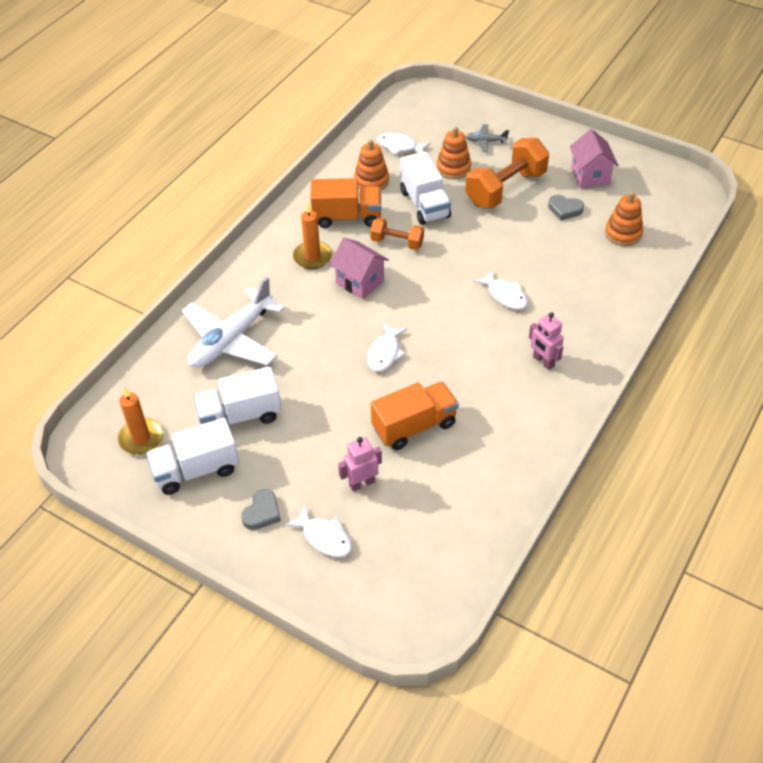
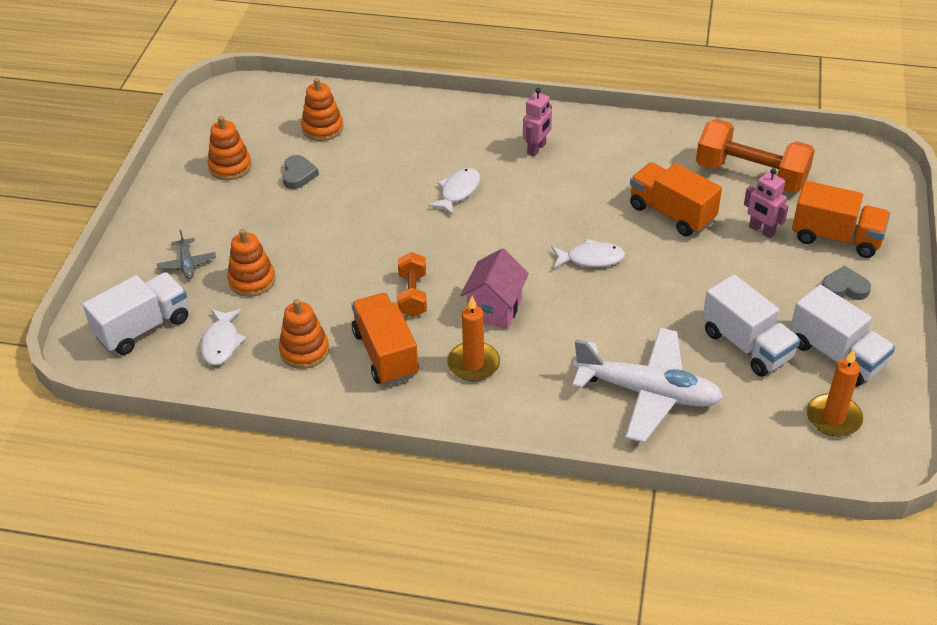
camera: 110 degrees left, 5 degrees down
white fish [285,505,352,557] -> orange truck [792,181,890,258]
white truck [400,151,451,225] -> white truck moved to [83,272,188,355]
orange dumbbell [465,138,549,208] -> orange dumbbell moved to [696,119,815,193]
pink house [570,129,619,188] -> orange stacking toy [207,116,252,180]

